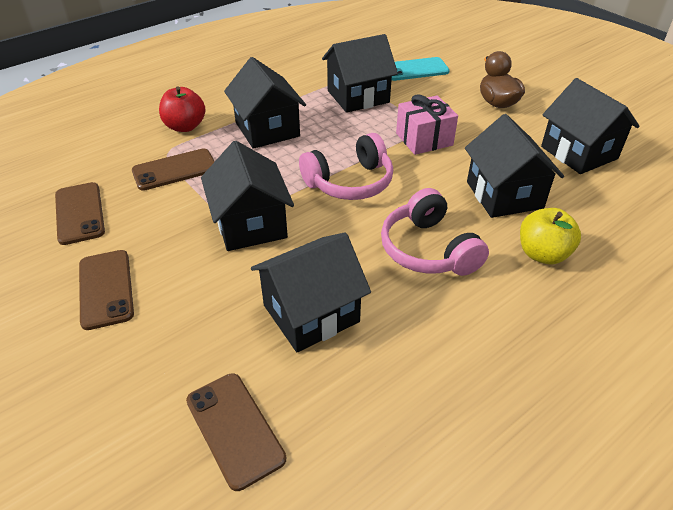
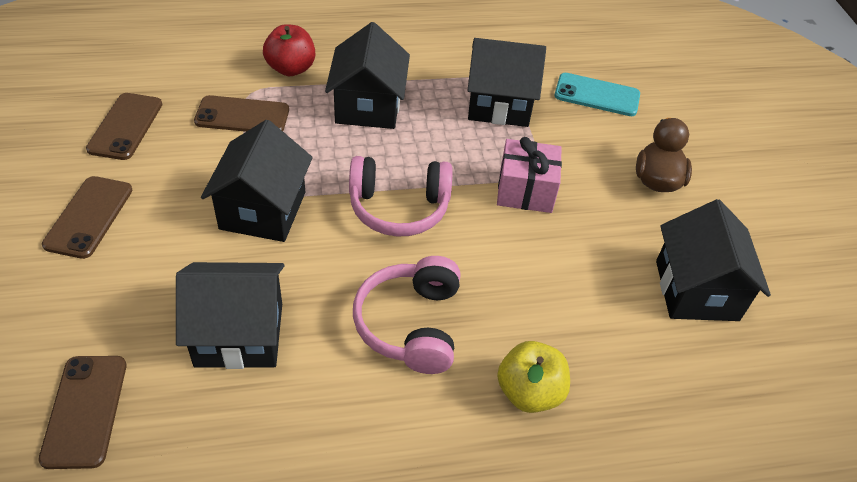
camera: 25 degrees right, 5 degrees up
black house [465,114,564,218] -> none

